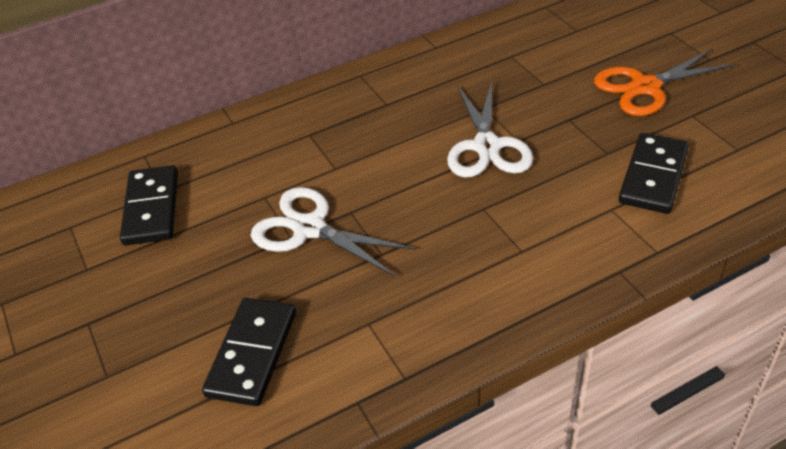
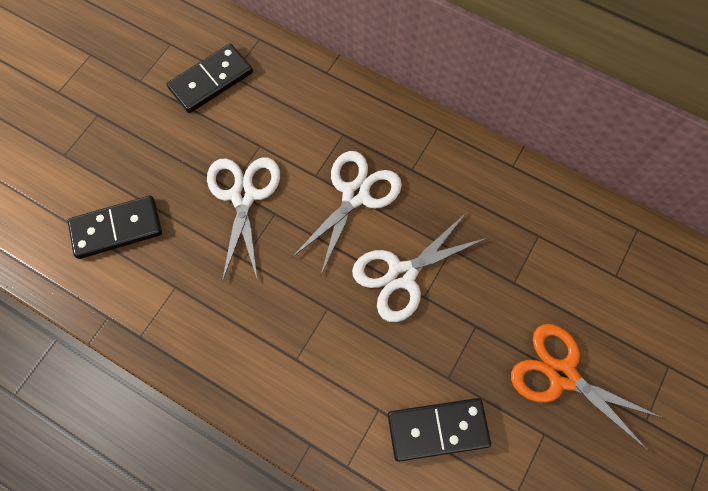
camera: 55 degrees right, 25 degrees up
none -> white scissors [291,151,402,274]

